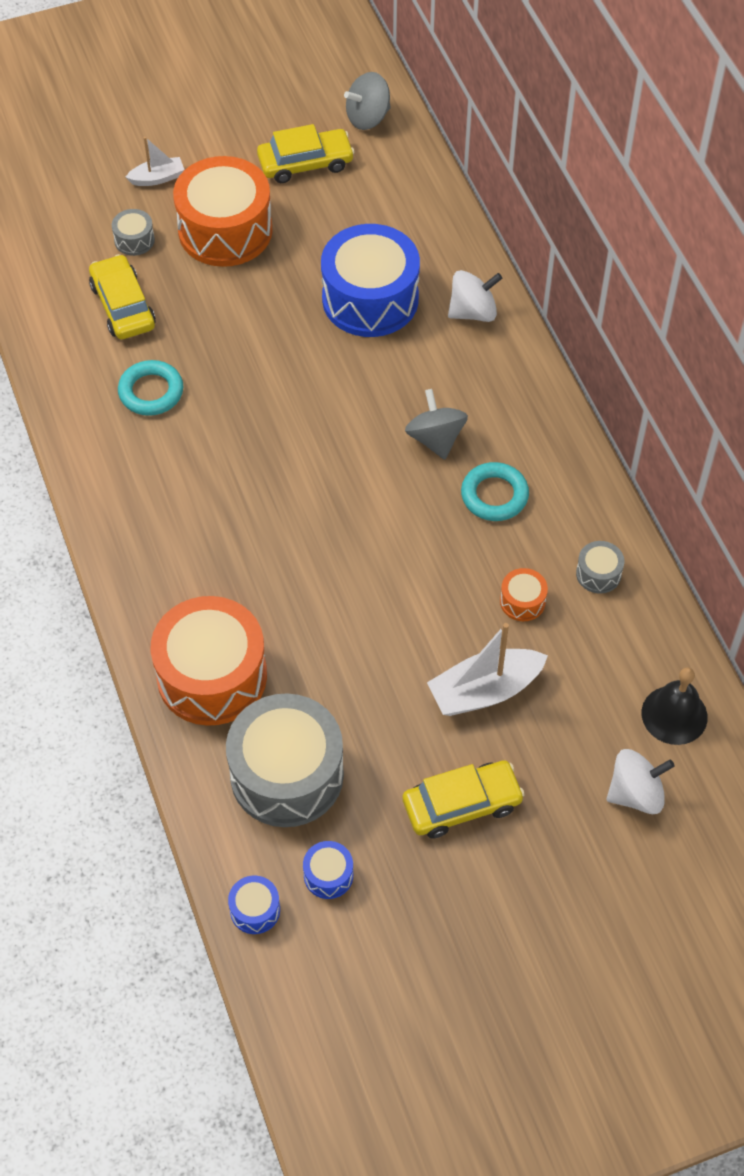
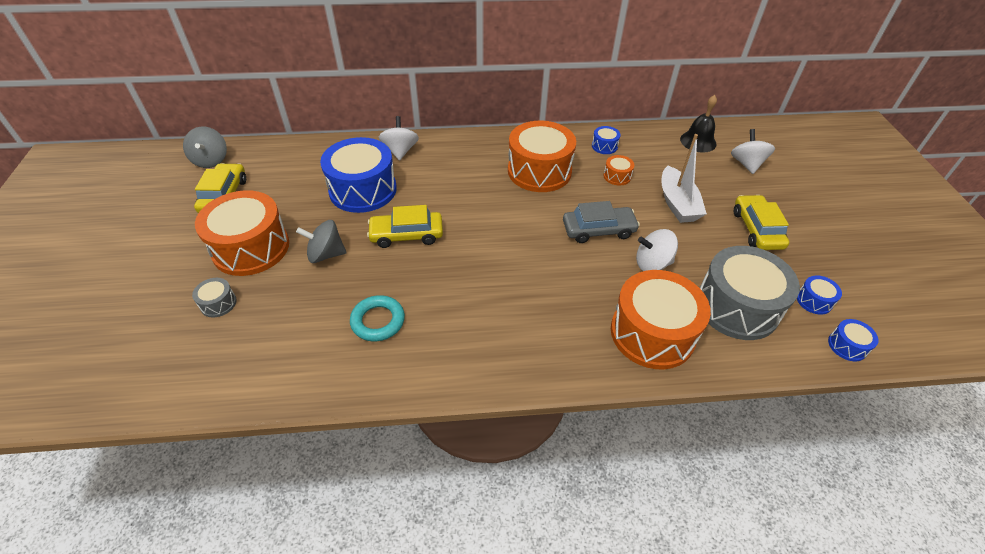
camera: 75 degrees left, 10 degrees down
yellow car [89,254,156,339] -> yellow car moved to [367,205,443,248]
white boat [126,137,185,186] -> none
grey spinning top [405,389,468,460] -> grey spinning top moved to [296,220,347,263]
turquoise ring [461,462,529,521] -> orange drum [508,121,576,192]
grey drum [576,541,624,594] -> blue drum [592,126,621,154]
none -> grey car [563,201,640,243]
none -> white spinning top [636,229,678,271]

